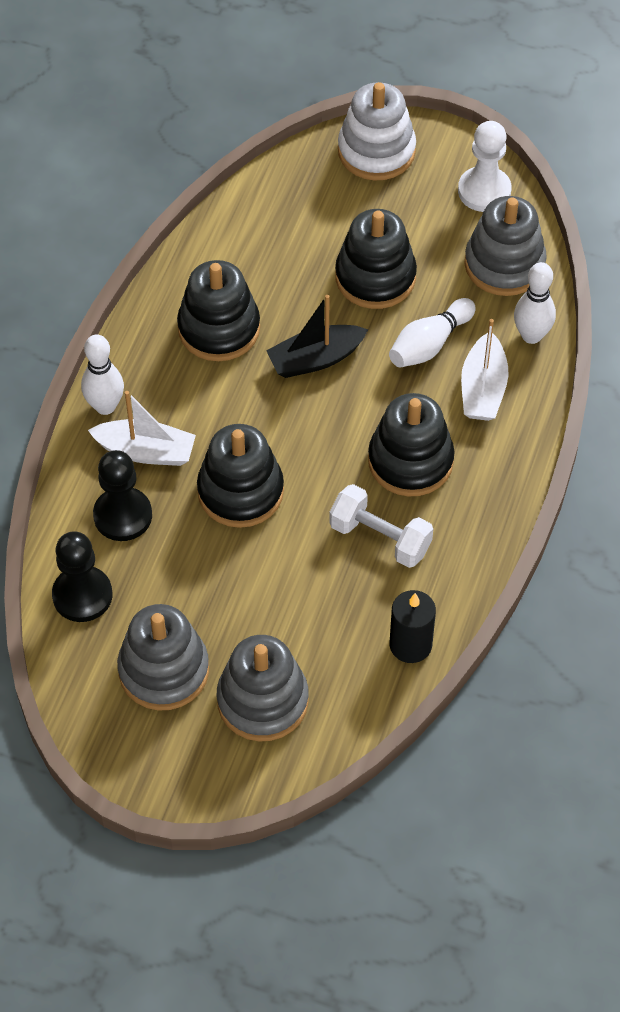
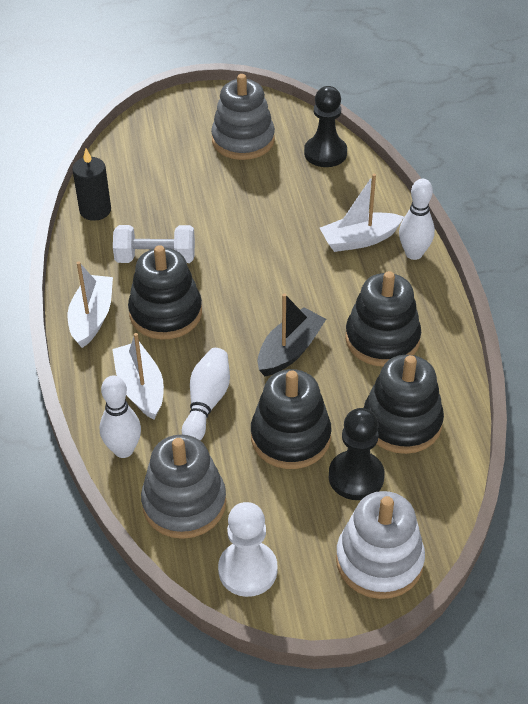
camera: 150 degrees right, 10 degrees down
black pawn [93,450,152,541] -> black pawn moved to [329,408,385,500]
black stacking toy [197,424,284,528] -> black stacking toy moved to [364,355,444,454]
grey stacking toy [217,635,309,742] -> none
none -> white boat [68,261,113,348]

